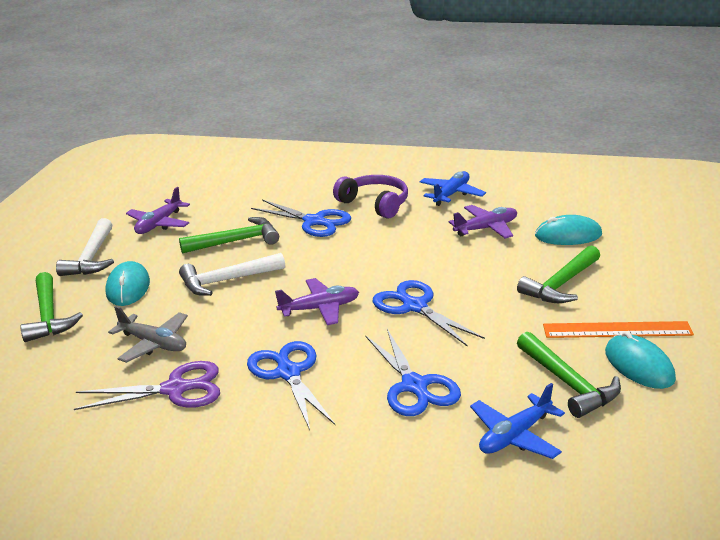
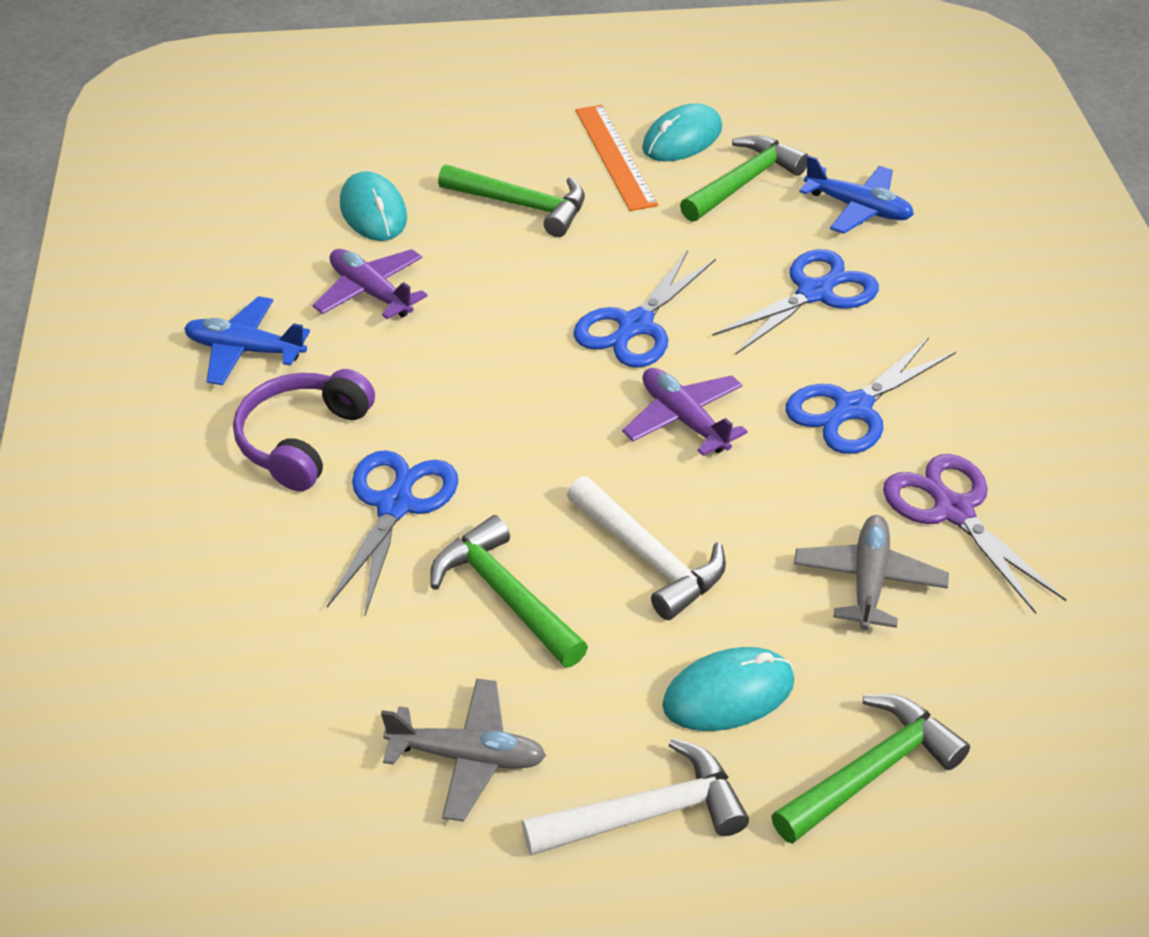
camera: 110 degrees left, 15 degrees up
purple plane [126,187,190,234] -> grey plane [381,678,546,821]

